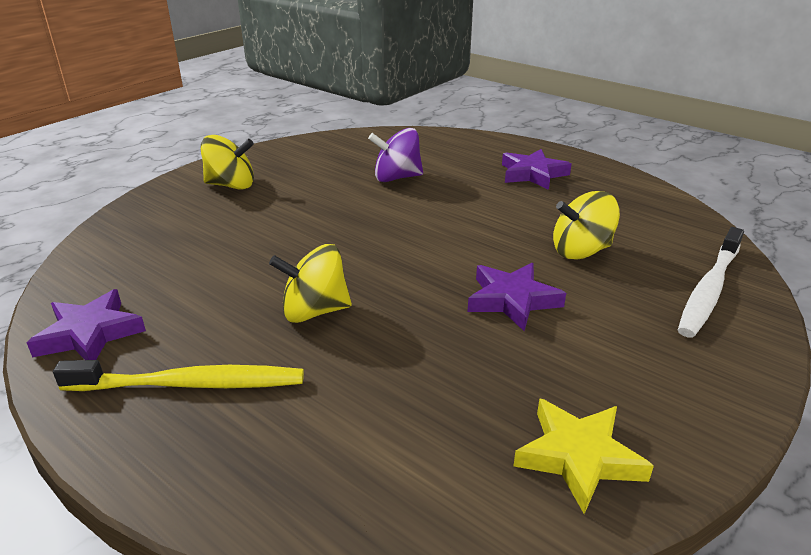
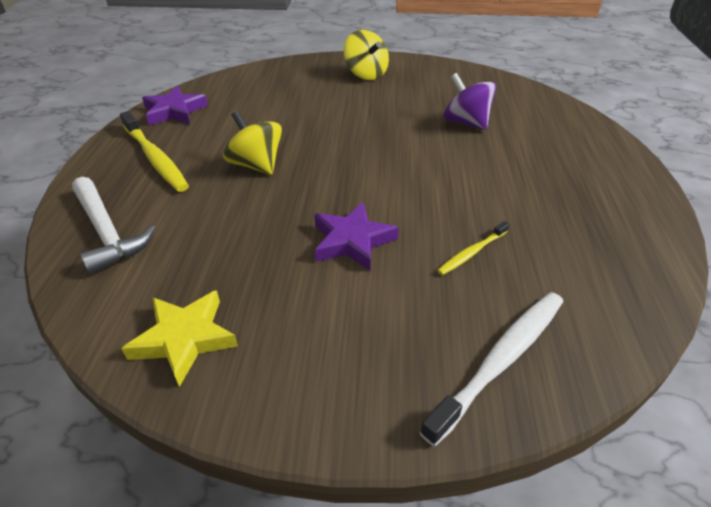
camera: 55 degrees right, 10 degrees up
purple star [502,149,572,190] -> none
yellow spinning top [553,191,620,260] -> yellow toothbrush [437,221,510,275]
white toothbrush [678,227,744,338] -> white toothbrush turned 135 degrees clockwise [420,292,563,446]
none -> white hammer [72,177,155,275]

